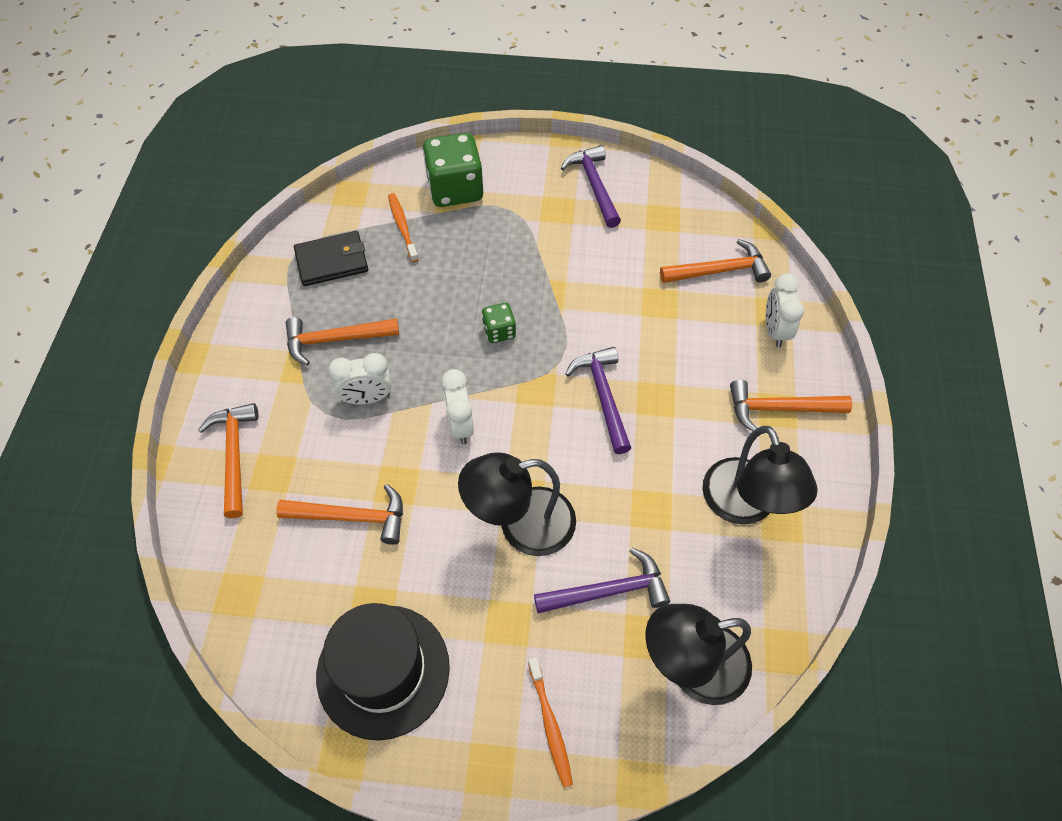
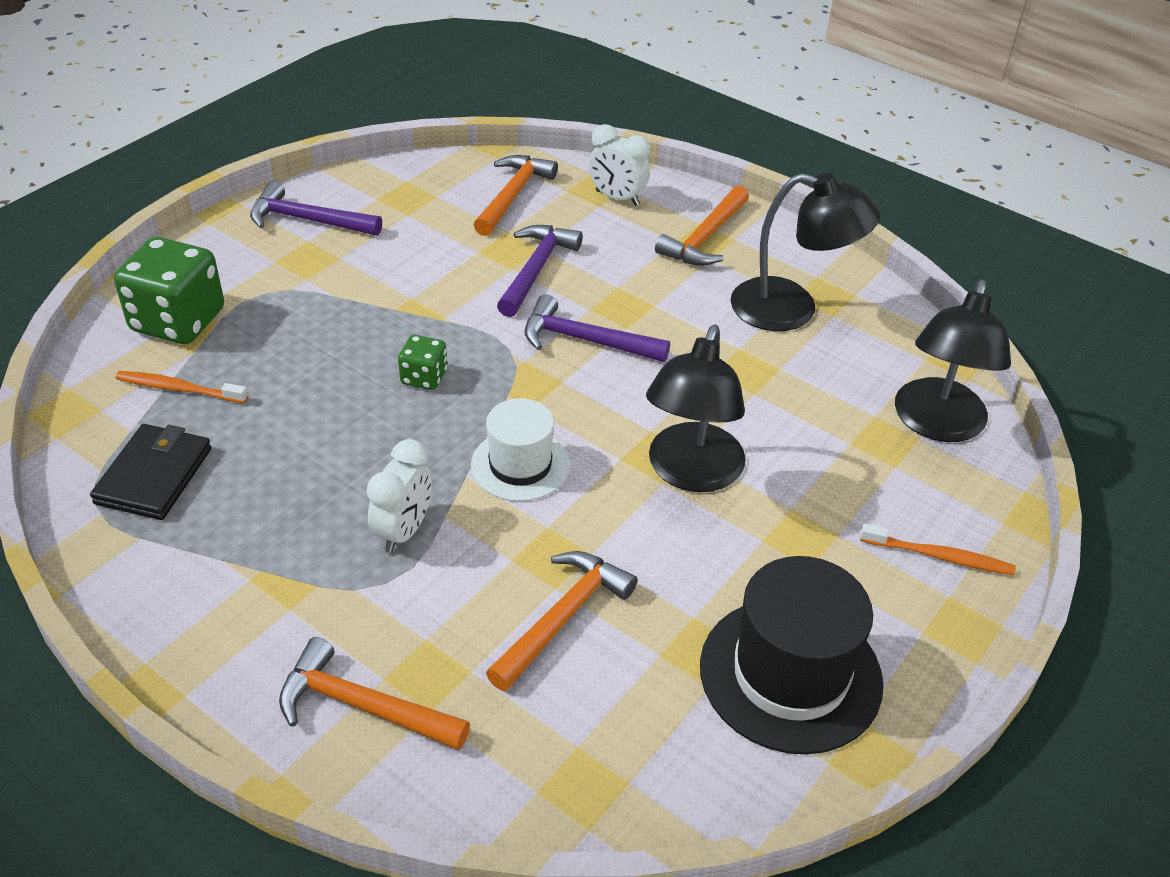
camera: 60 degrees left, 15 degrees down
orange hammer [286,317,399,366] -> none
white clock [441,369,474,444] -> white hat [471,398,570,502]
purple hammer [534,548,670,613] -> purple hammer moved to [497,225,583,317]

